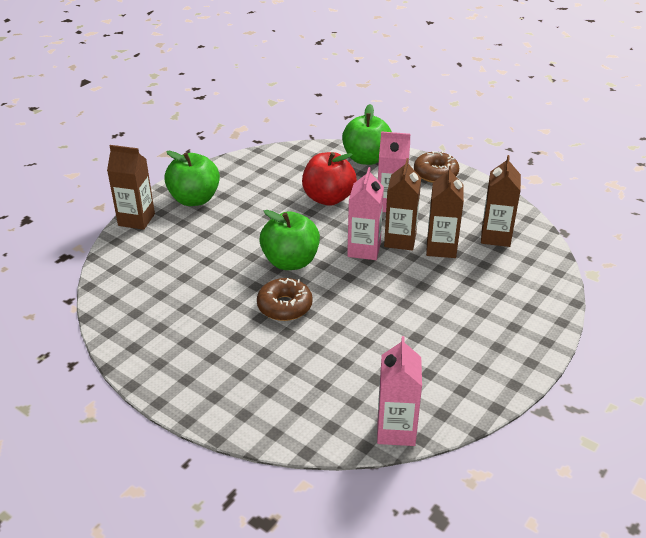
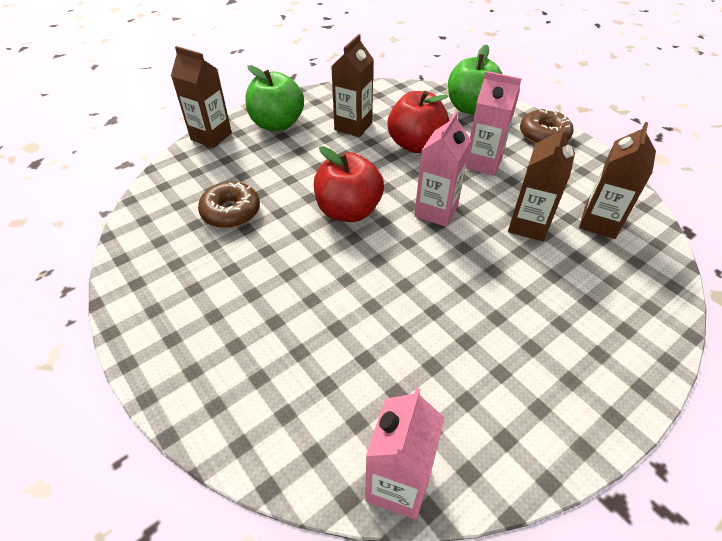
camera: 15 degrees right, 10 degrees up
brown donut [257,278,313,321] -> brown donut moved to [198,181,260,228]
green apple [259,210,320,270] -> red apple [314,146,384,222]
brown carton [384,158,421,251] -> brown carton moved to [331,34,374,137]

